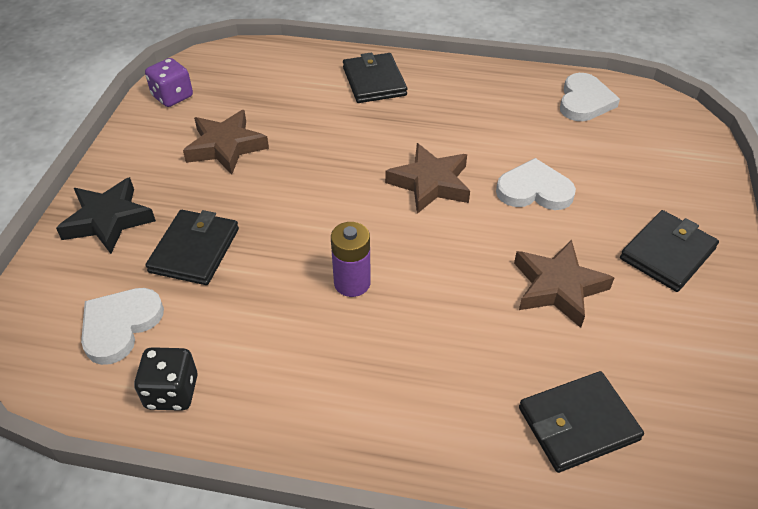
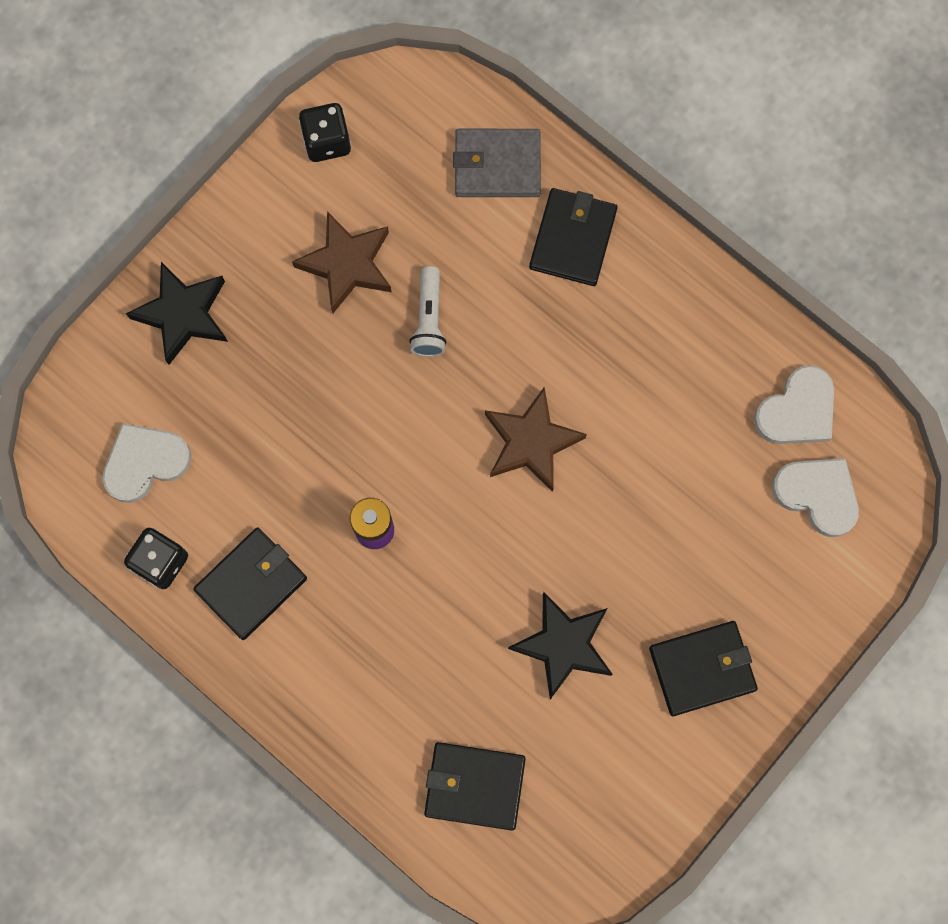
camera: 30 degrees right, 30 degrees up
purple dice [145,58,193,107] -> black dice [299,103,351,162]
black wallet [146,210,239,285] -> black wallet moved to [193,528,307,640]
white heart [496,158,576,210] -> white heart moved to [772,458,859,537]
brown star [514,240,615,328] -> black star [508,592,613,699]
none -> white flashlight [409,266,446,357]
none -> grey wallet [453,129,541,197]

